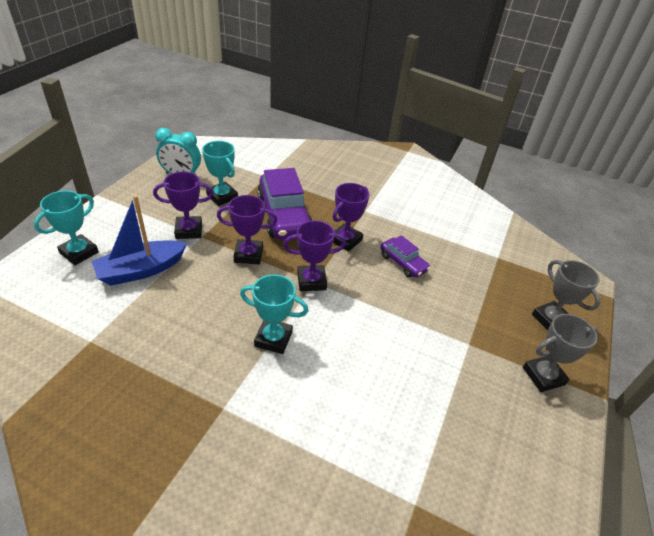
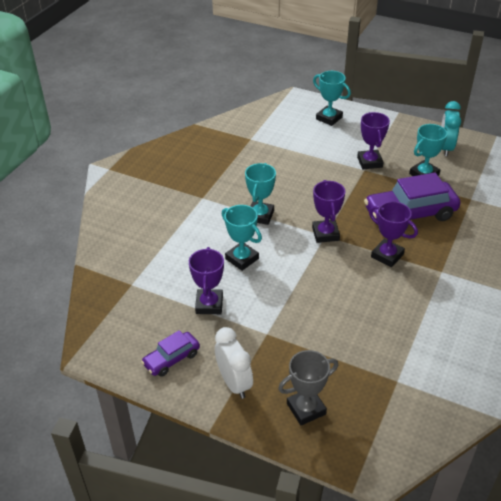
camera: 95 degrees right, 0 degrees up
blue boat [91,195,187,286] -> none
purple trophy [217,195,278,264] -> purple trophy moved to [189,247,224,314]
purple car [380,235,430,278] -> purple car moved to [141,330,200,377]
grey trophy [523,314,598,392] -> white clock [215,327,253,399]
none -> turquoise trophy [222,205,262,271]

